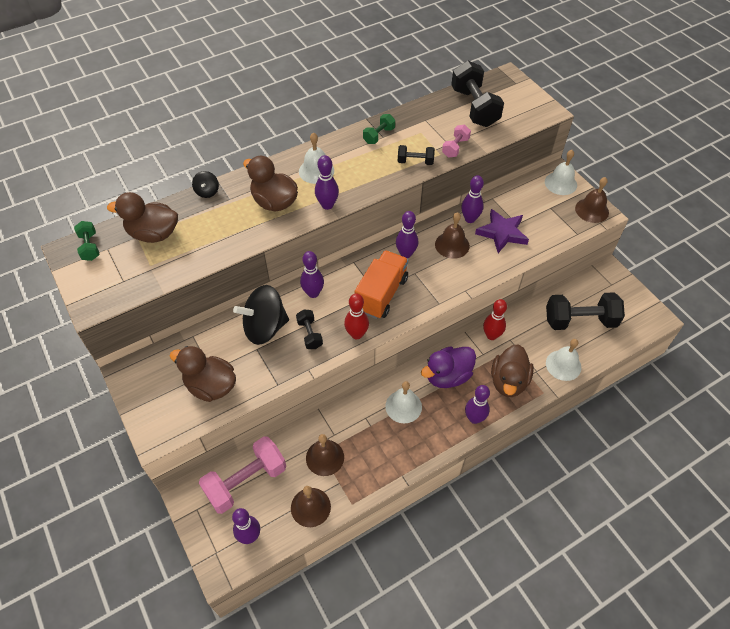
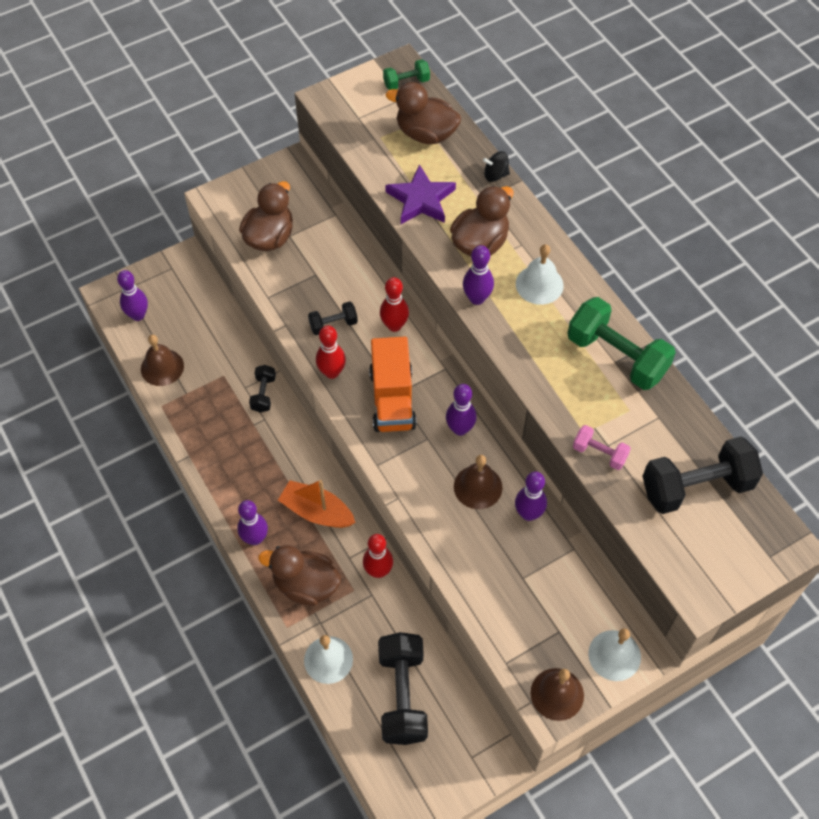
camera: 90 degrees right, 5 degrees up
brown duck [107,192,178,243] -> brown duck turned 75 degrees counterclockwise [386,82,461,144]
pink dumbbell [199,436,286,514] -> none
black spinning top [233,285,289,345] -> none
purple bowling pin [300,251,324,298] -> red bowling pin [380,277,409,332]
brown bell [306,434,344,476] -> none
orange truck [355,250,408,319] -> orange truck turned 60 degrees clockwise [369,337,417,432]
green dumbbell [363,114,395,144] -> green dumbbell [567,297,676,390], size x1.99
white bell [385,381,422,423] -> none
black dumbbell [397,145,435,165] -> black dumbbell moved to [249,365,276,413]
purple duck [421,346,476,388] -> orange boat [278,480,356,528]
purple star [475,209,529,253] -> purple star moved to [385,164,456,224]

